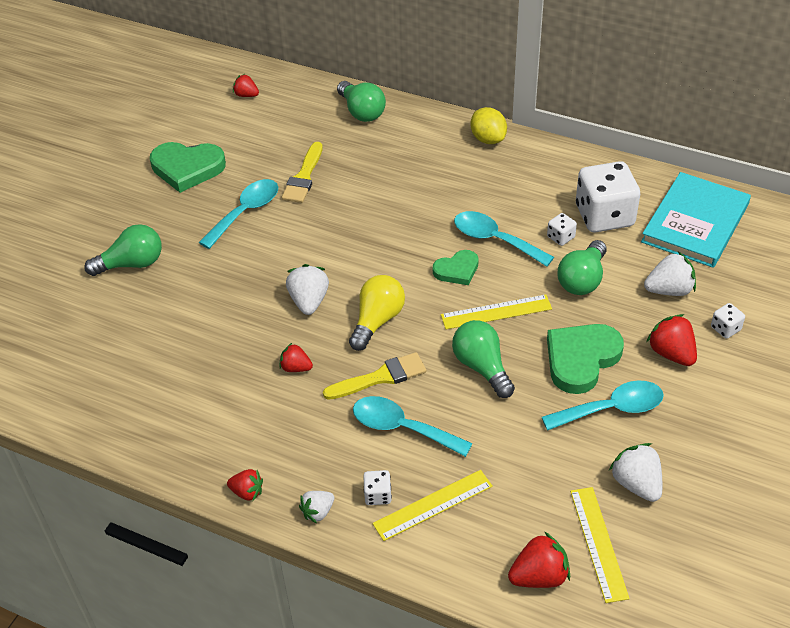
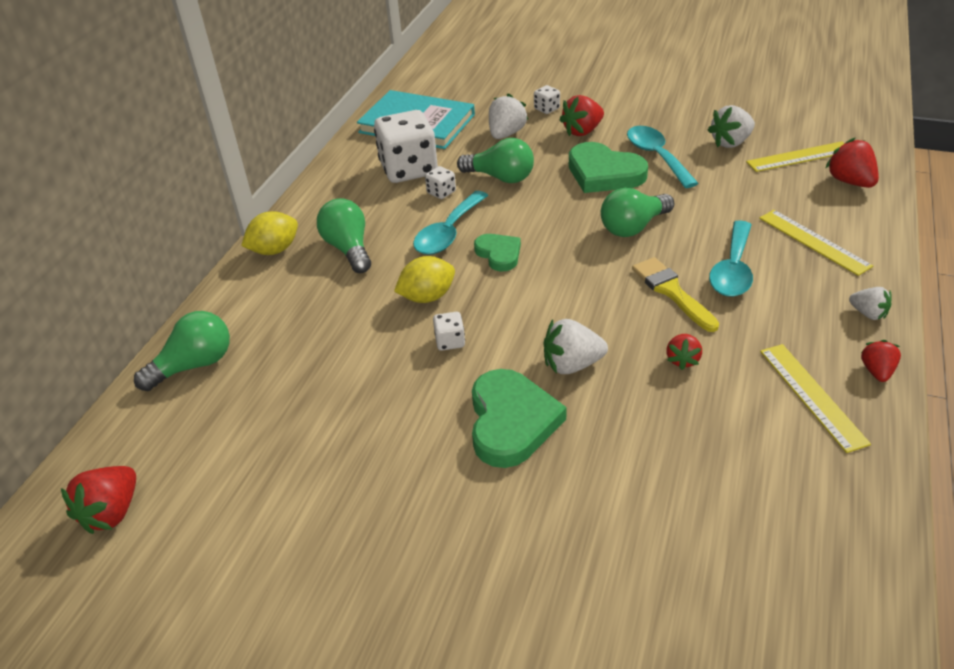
camera: 95 degrees left, 5 degrees down
green light bulb [84,224,162,276] -> green light bulb moved to [317,198,371,273]
green heart [150,142,226,193] -> green heart moved to [472,369,567,468]
turquoise spoon [199,179,278,249] -> none
red strawberry [233,74,259,97] -> red strawberry [61,466,136,534], size x1.59
yellow brush [282,142,323,203] -> none
yellow light bulb [349,275,405,351] -> none
white dice [363,470,392,505] -> white dice moved to [433,312,465,351]
yellow ruler [441,294,552,329] -> yellow ruler moved to [760,344,871,453]
white strawberry [644,252,696,296] -> white strawberry turned 45 degrees clockwise [489,93,528,139]
none -> yellow lemon [394,256,455,303]

